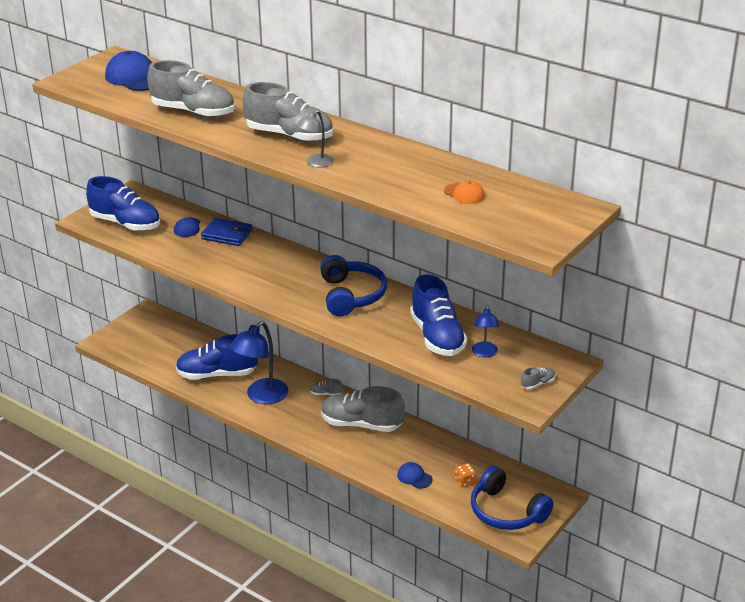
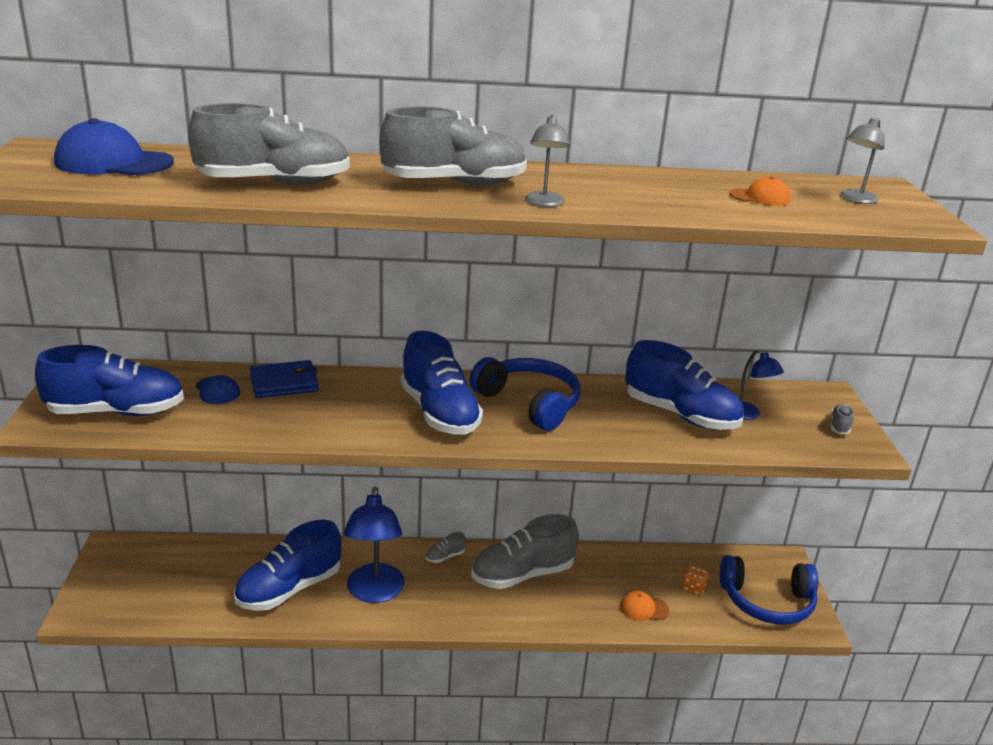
camera: 40 degrees left, 5 degrees down
blue cap [397,462,433,489] -> orange cap [620,591,669,621]
none -> blue shoe [401,331,483,435]
none -> grey lamp [840,118,885,204]

